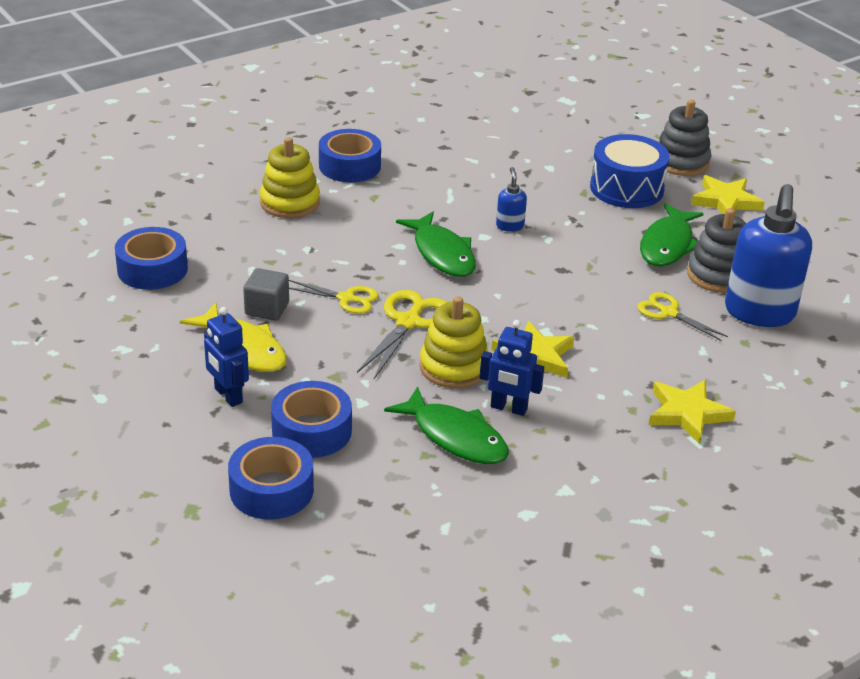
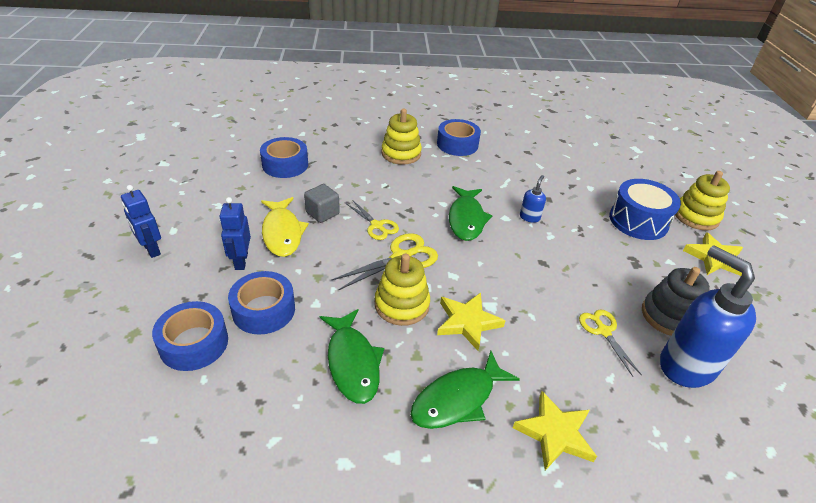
camera: 30 degrees right, 5 degrees up
blue robot [480,320,544,416] -> blue robot moved to [121,185,161,258]
green fish [640,204,704,267] -> green fish moved to [410,351,520,429]
grey stacking toy [658,100,711,176] -> yellow stacking toy [675,171,730,230]
blue soap dispenser [725,184,812,327] -> blue soap dispenser turned 105 degrees clockwise [660,245,756,388]

